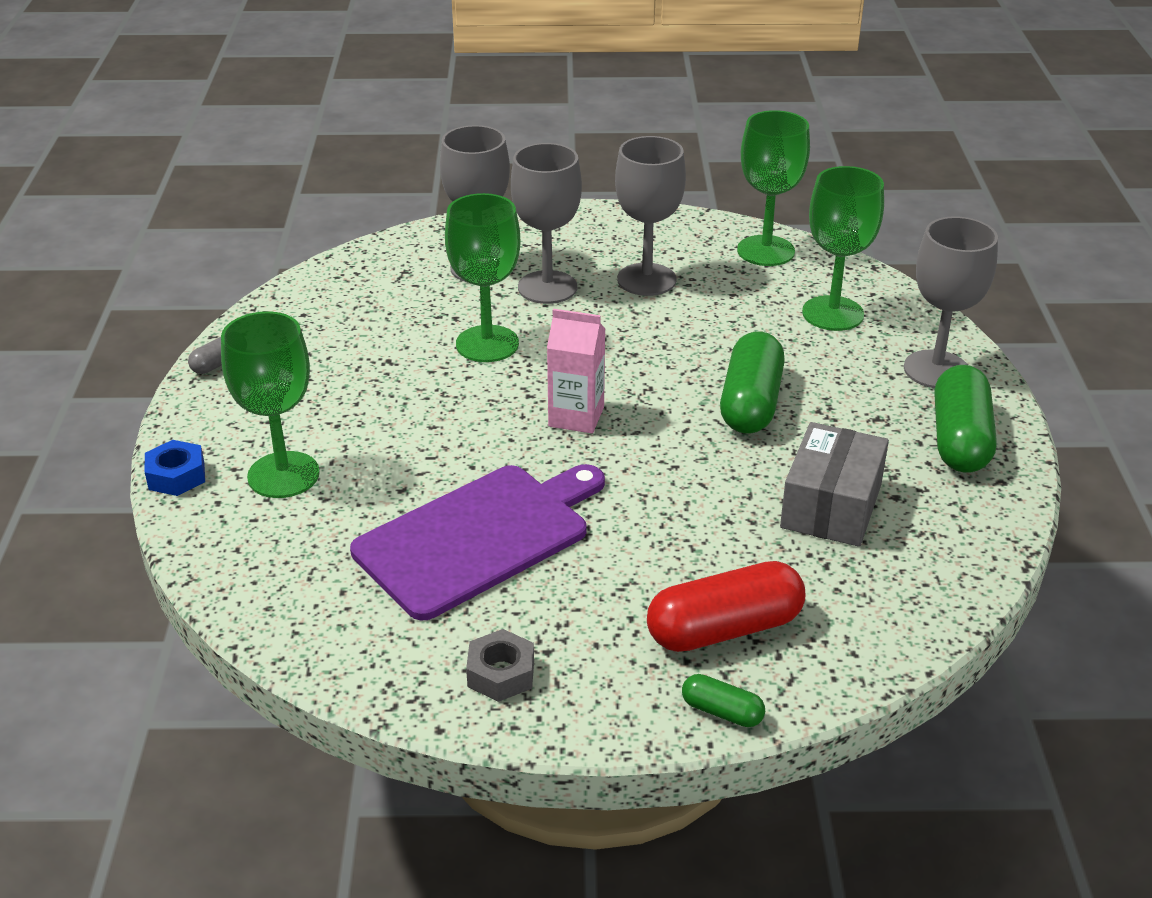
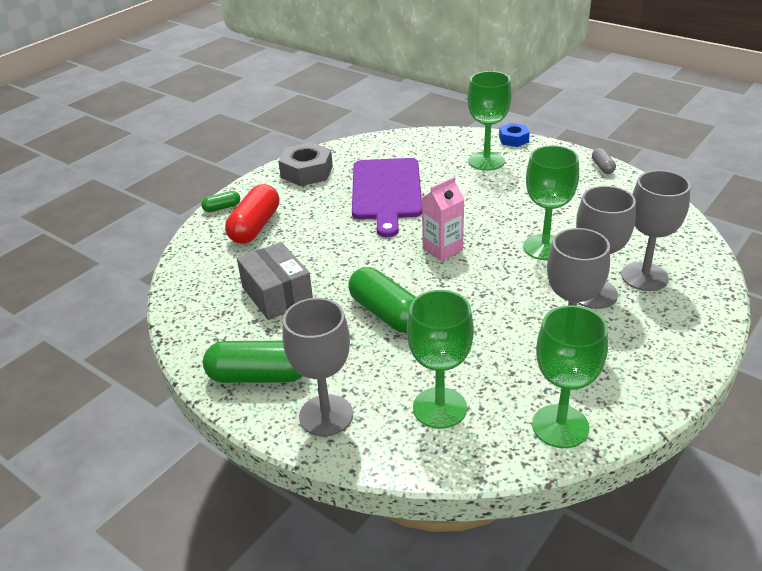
camera: 130 degrees right, 0 degrees up
grey nut [466,629,534,702] -> grey nut [278,142,333,186], size x1.68
green capsule [935,365,997,473] -> green capsule turned 45 degrees counterclockwise [203,341,302,383]

